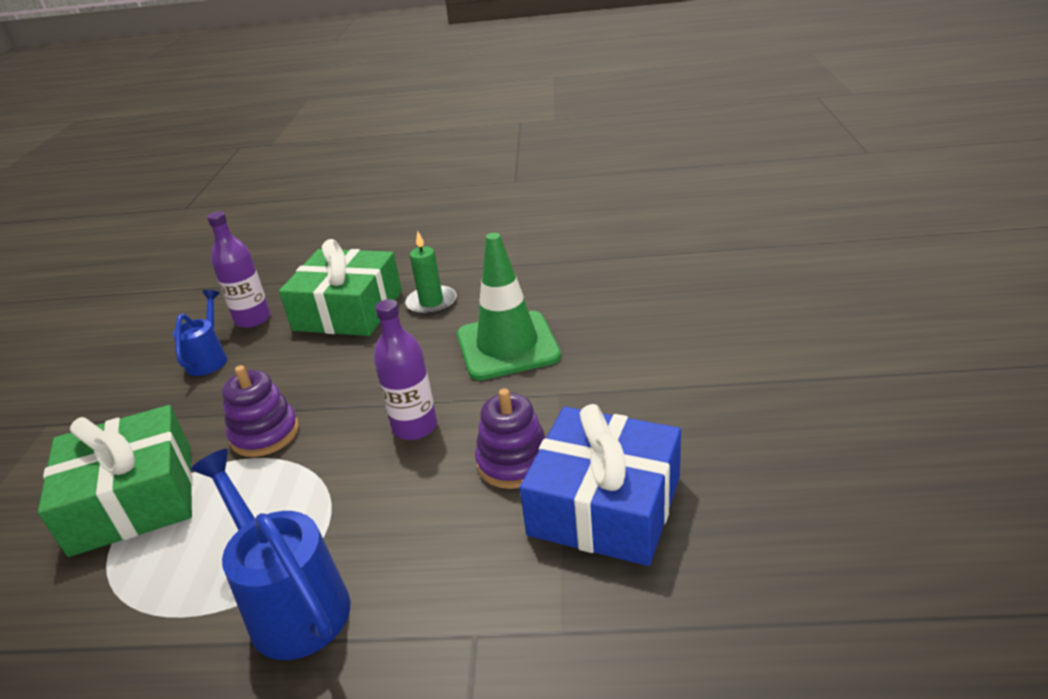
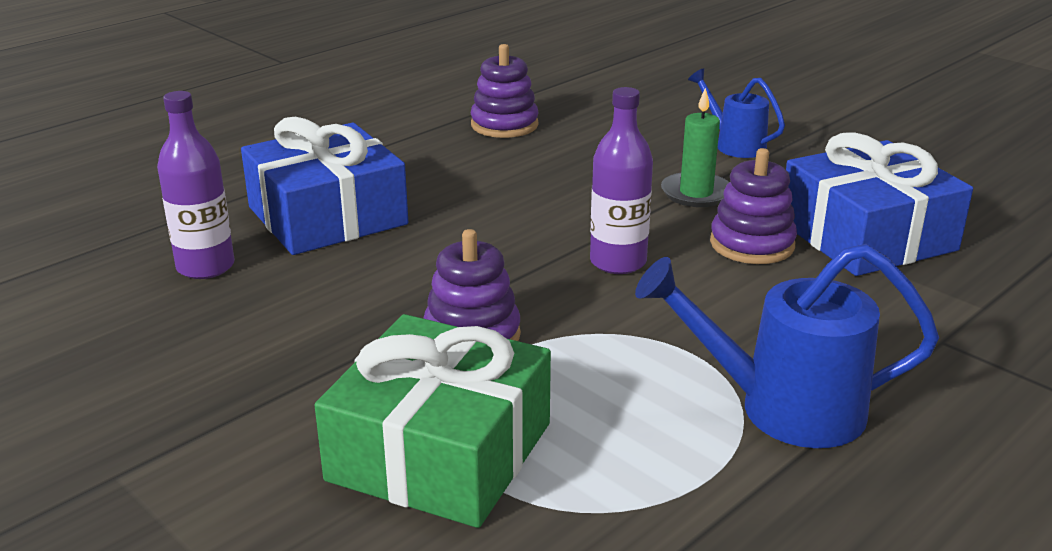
camera: 50 degrees left, 5 degrees down
blue watering can [173,290,227,376] -> blue watering can moved to [688,68,785,158]
green gift [279,239,402,336] -> blue gift [241,117,408,255]
green candle [405,231,456,315] -> green candle moved to [661,87,729,207]
green traffic cone [457,233,561,380] -> none
none -> purple stacking toy [471,44,538,138]

